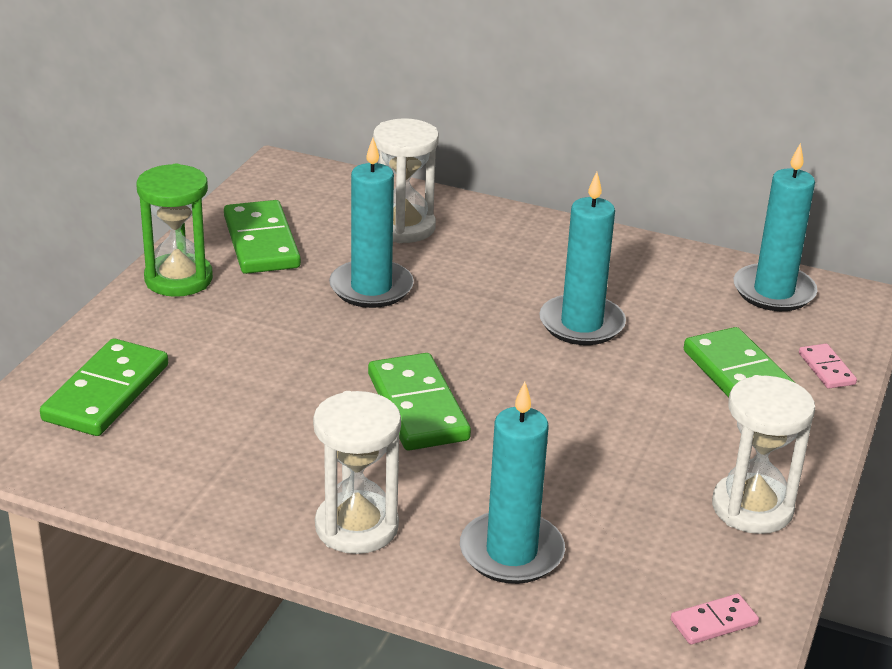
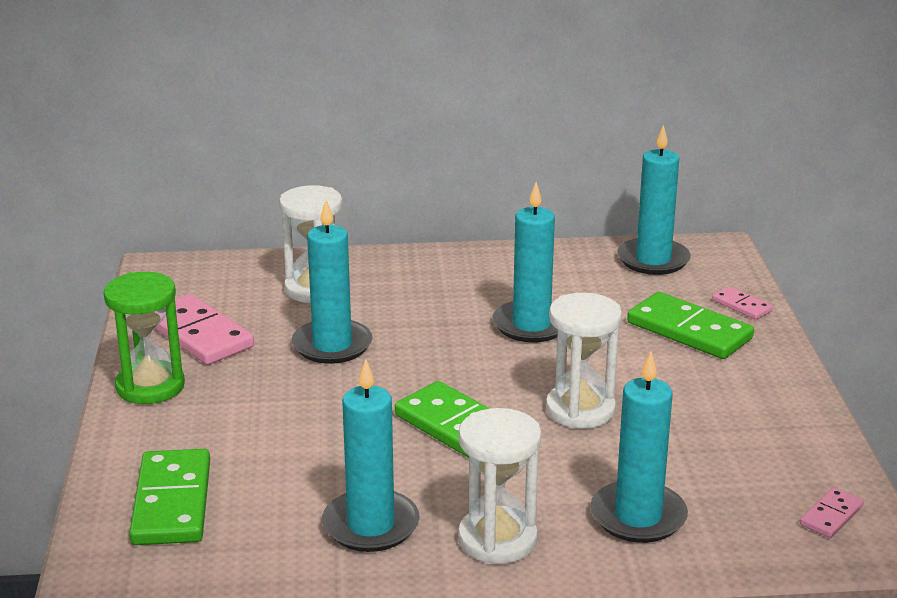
camera: 25 degrees left, 5 degrees down
green domino [224,200,301,274] -> pink domino [154,294,254,365]
white hourglass [712,375,815,534] -> white hourglass moved to [546,293,622,429]
none -> turquoise candle [322,359,420,552]

